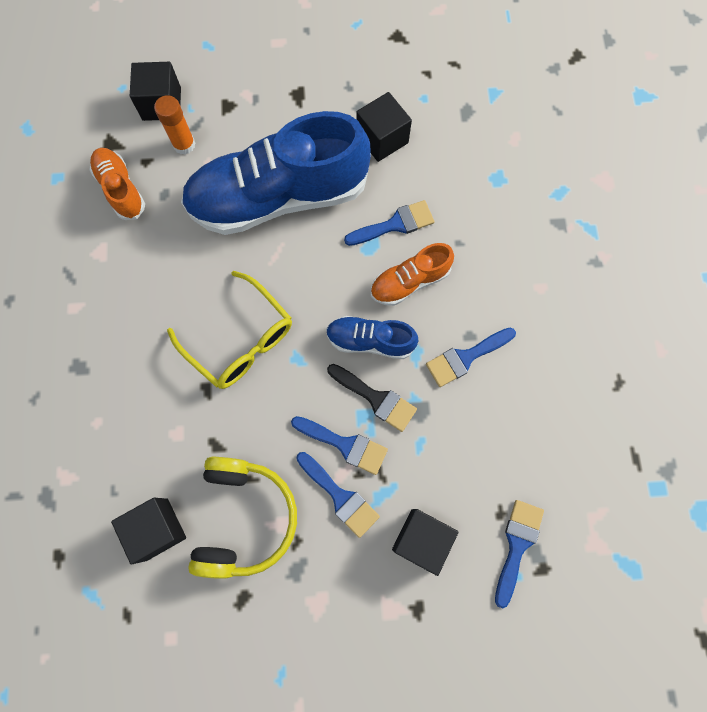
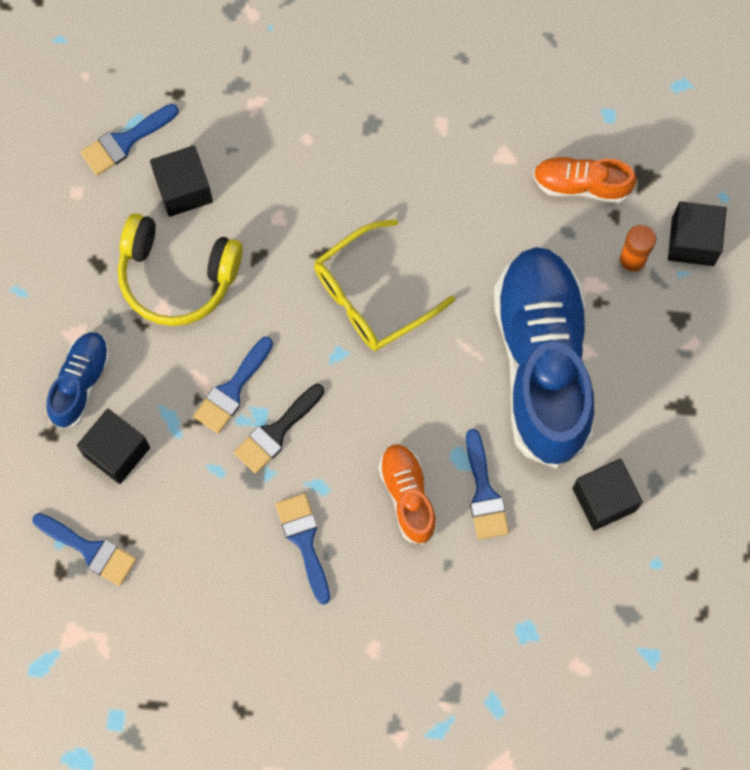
camera: 100 degrees right, 0 degrees up
orange shoe [89,148,145,220] -> orange shoe turned 150 degrees counterclockwise [533,156,636,203]
blue brush [296,452,380,538] -> blue brush moved to [81,104,179,176]
blue shoe [326,316,418,359] -> blue shoe moved to [46,332,110,429]

